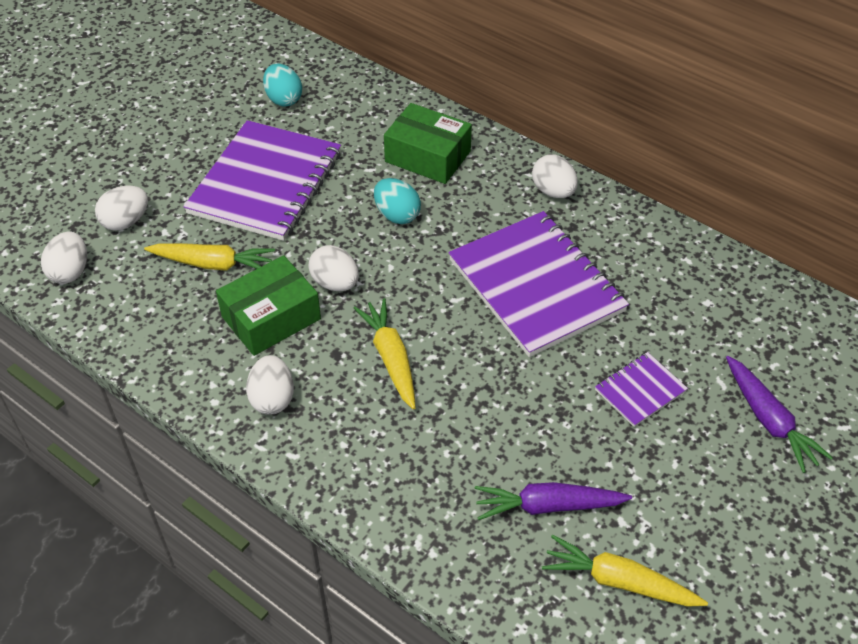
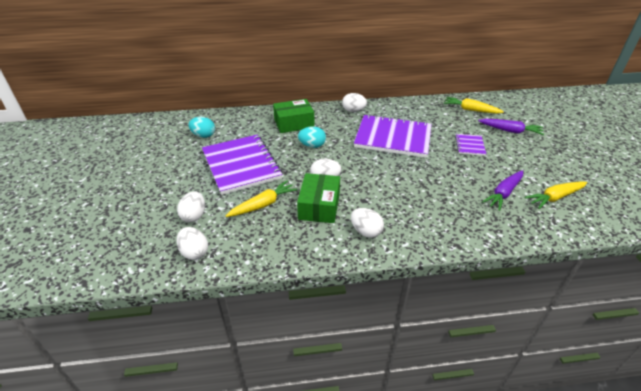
camera: 45 degrees left, 10 degrees down
yellow carrot [354,298,415,409] -> yellow carrot moved to [444,97,504,114]

